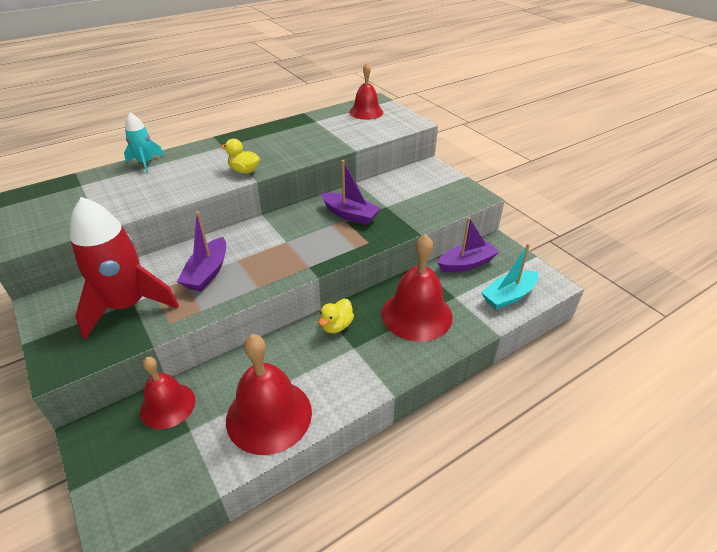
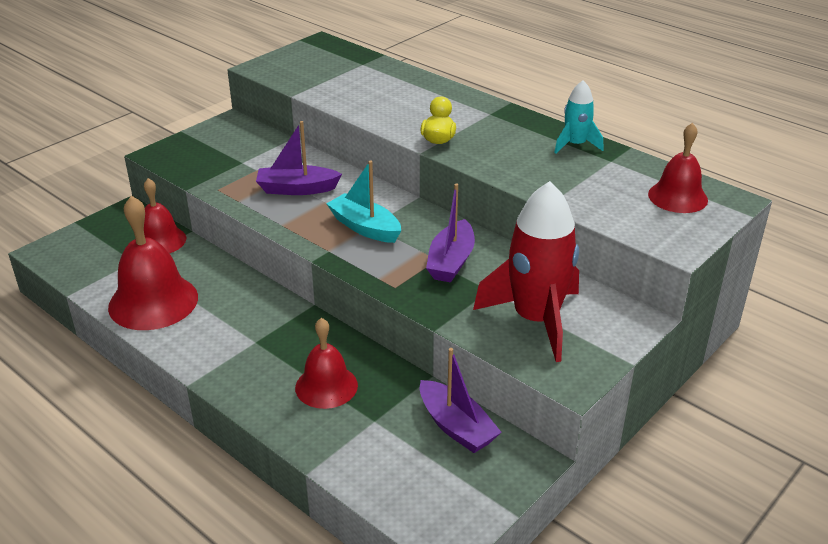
camera: 75 degrees right, 5 degrees down
red rocket [70,197,179,339] -> red rocket moved to [473,181,579,362]
turquoise rocket [124,112,164,173] -> turquoise rocket moved to [554,80,603,154]
yellow duck [319,299,354,333] -> none
red bell [382,234,452,342] -> red bell [295,318,358,409], size x0.64
turquoise boat [481,243,539,310] -> turquoise boat moved to [326,161,401,243]

